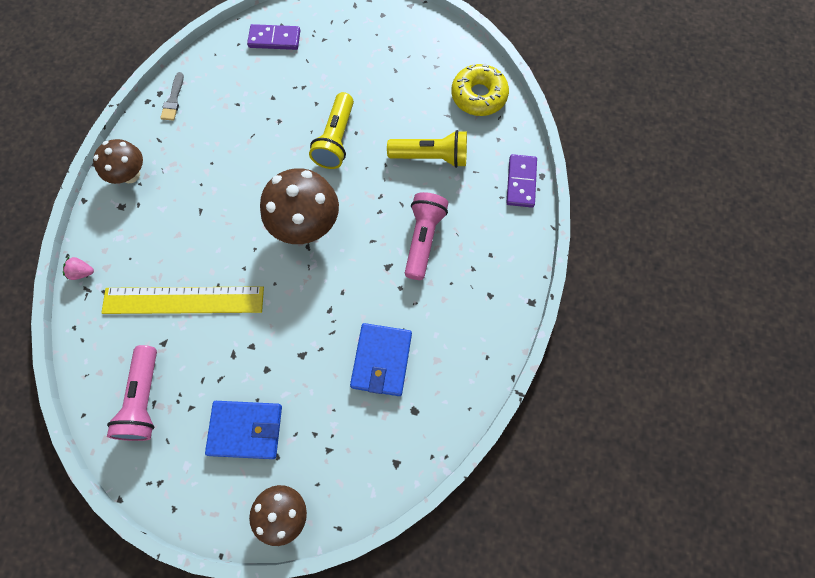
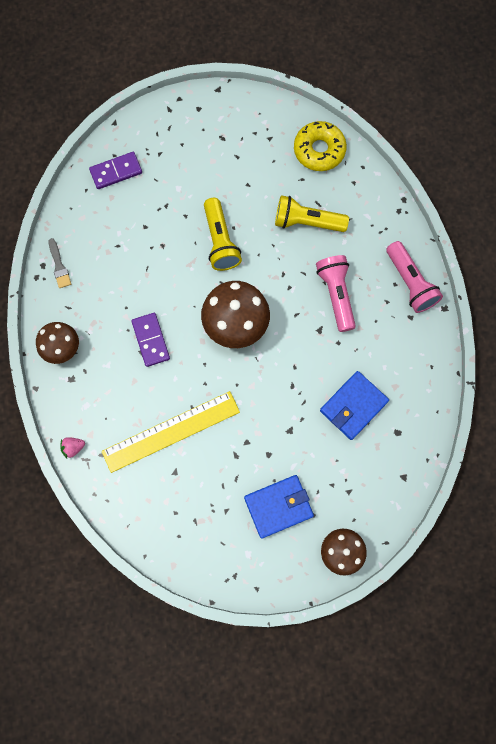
camera: 25 degrees left, 5 degrees up
pink flashlight [107,345,157,441] -> pink flashlight moved to [386,241,443,313]
blue wallet [350,323,412,396] -> blue wallet turned 60 degrees clockwise [320,371,389,440]
yellow flashlight [387,130,467,168] -> yellow flashlight turned 150 degrees counterclockwise [275,195,349,232]
purple domino [506,154,537,208] -> purple domino moved to [131,313,170,367]

